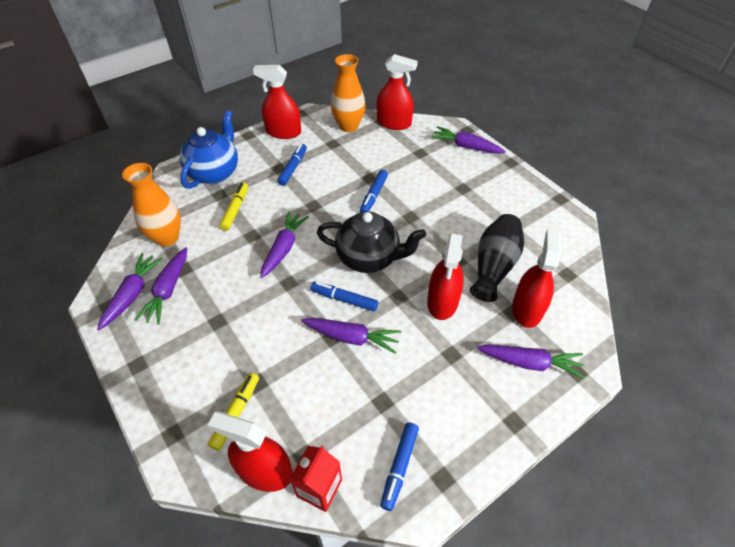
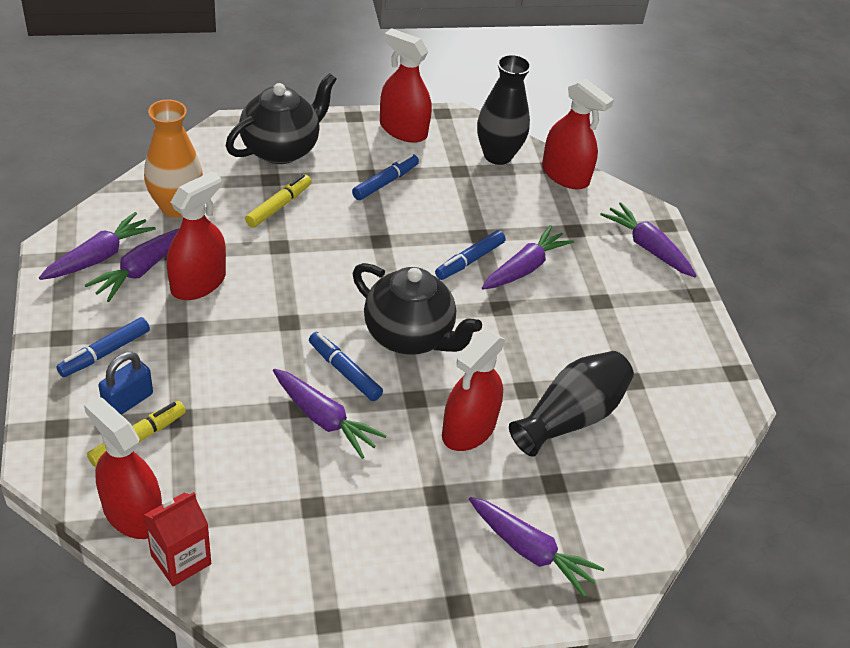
camera: 20 degrees right, 5 degrees down
blue teapot [180,110,238,189] -> black teapot [226,73,337,164]
purple carrot [260,211,309,278] -> purple carrot moved to [482,225,574,290]
orange vase [331,54,365,132] -> black vase [477,54,531,165]
blue marker [380,422,419,511] -> blue marker moved to [56,317,150,377]
red spray bottle [512,228,561,328] -> red spray bottle moved to [167,171,226,300]
none -> blue padlock [98,352,153,415]

